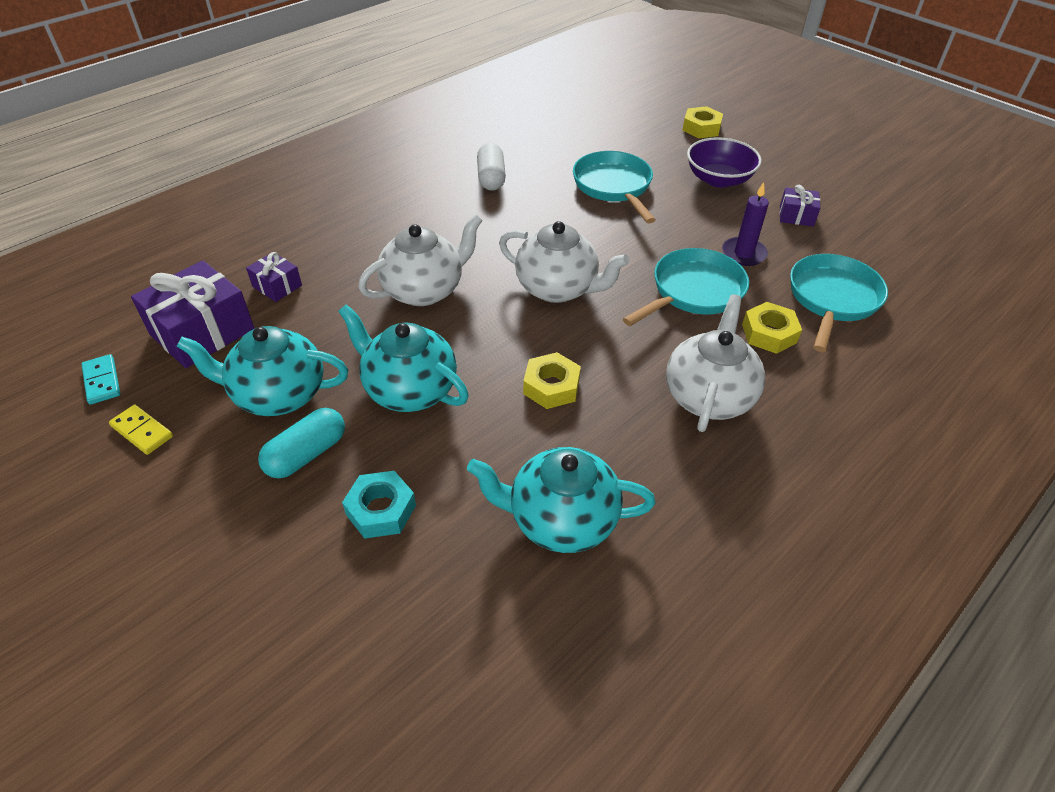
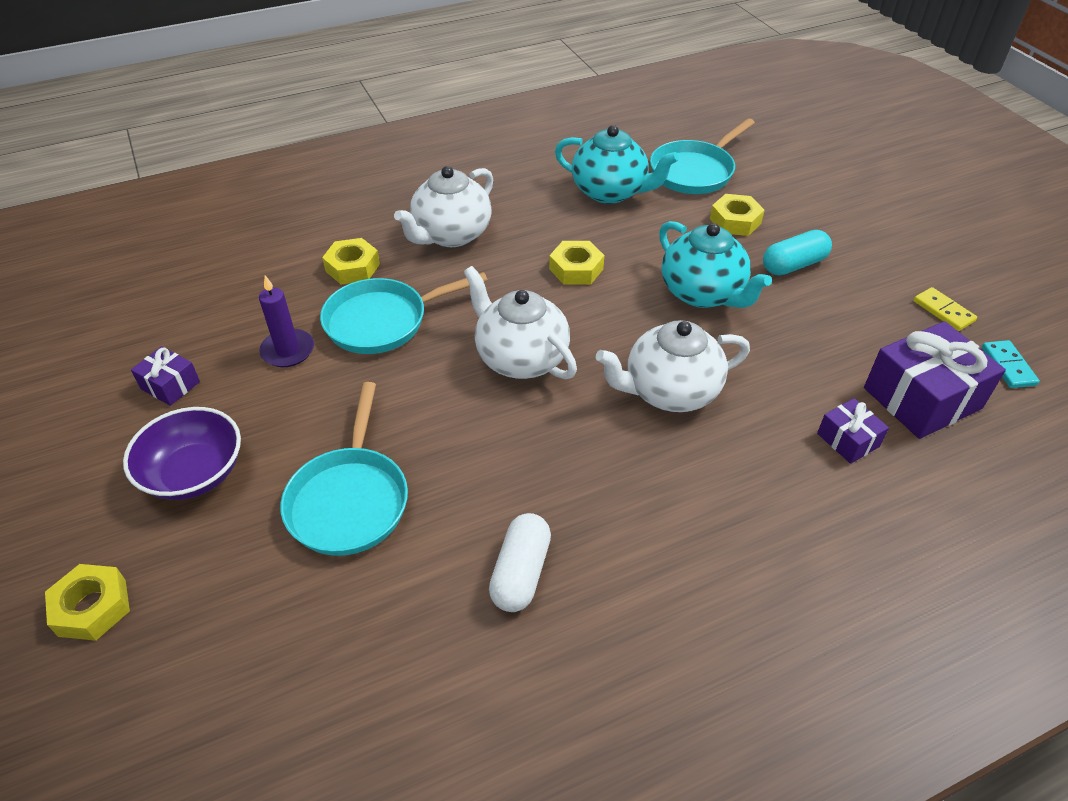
camera: 160 degrees left, 0 degrees up
turquoise teapot [176,326,348,416] -> none
turquoise nut [342,471,416,539] -> yellow nut [710,194,765,236]
turquoise pan [790,254,888,352] -> turquoise pan moved to [650,118,755,194]

